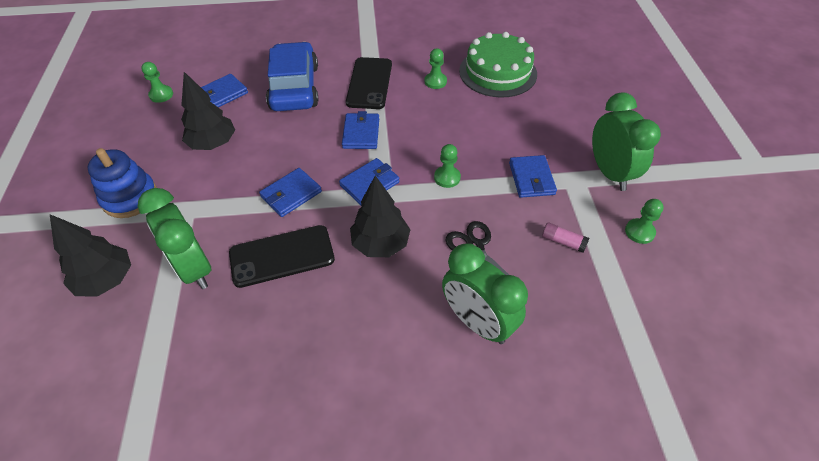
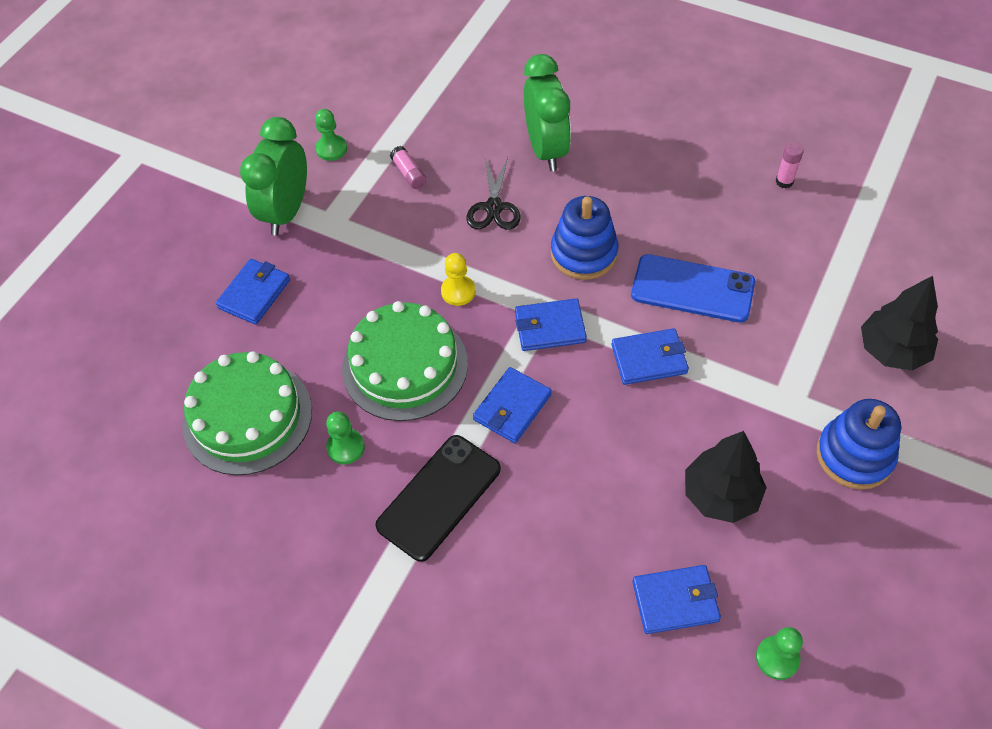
camera: 145 degrees left, 5 degrees up
green clock [138,188,212,289] -> none
black phone [229,225,335,288] -> blue phone [631,254,755,323]
blue car [266,42,319,111] -> none
black tree [350,175,411,257] -> blue stacking toy [551,196,618,280]
green pawn [434,144,461,188] -> yellow pawn [441,253,475,306]
blue wallet [509,155,557,198] -> blue wallet moved to [216,259,290,325]
none -> green cake [342,301,468,421]
none -> pink glue stick [776,142,804,188]

